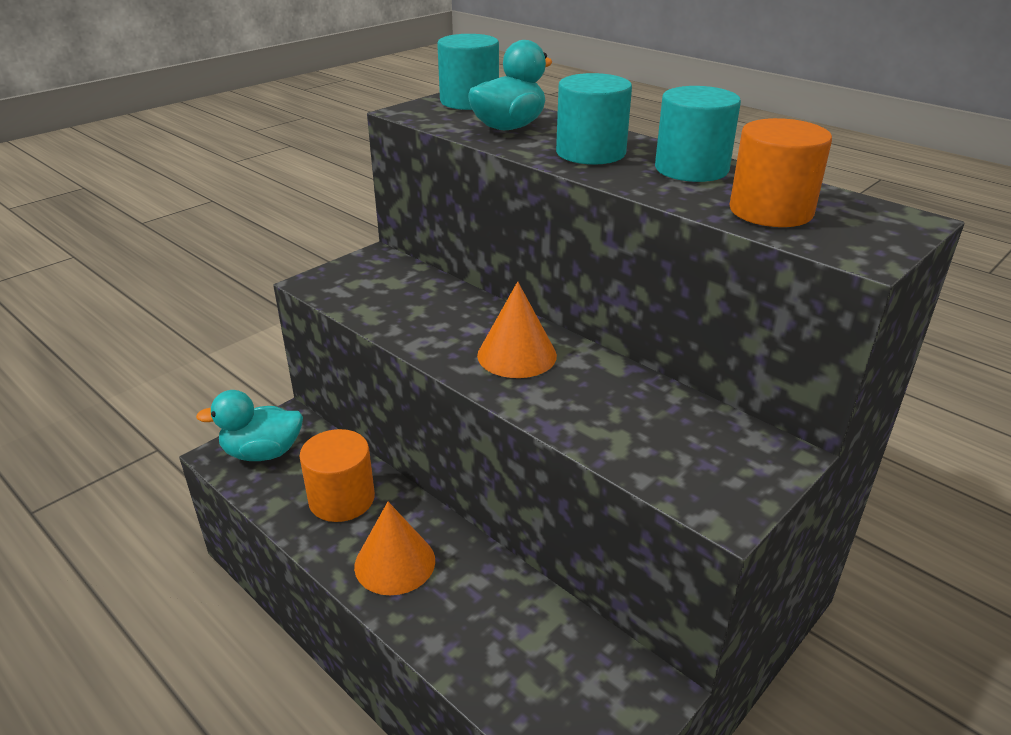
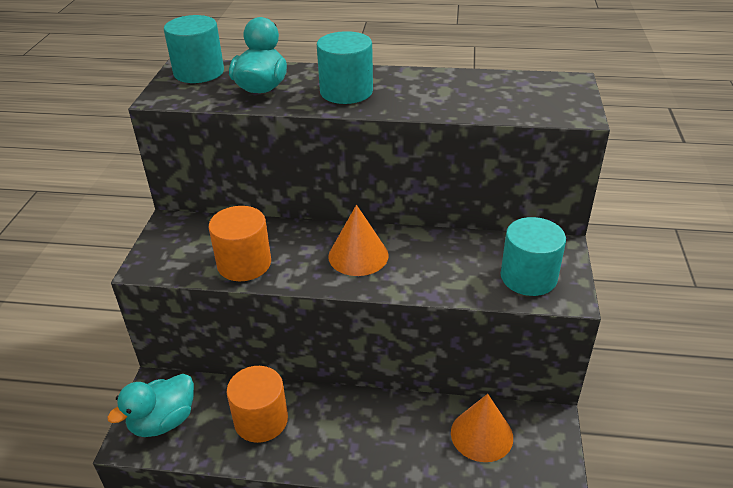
camera: 35 degrees left, 5 degrees up
orange cone [354,502,435,595] -> orange cone moved to [451,394,513,462]
turquoise cylinder [655,86,741,182] -> turquoise cylinder moved to [501,217,566,296]
orange cylinder [729,118,832,227] -> orange cylinder moved to [208,206,271,281]

